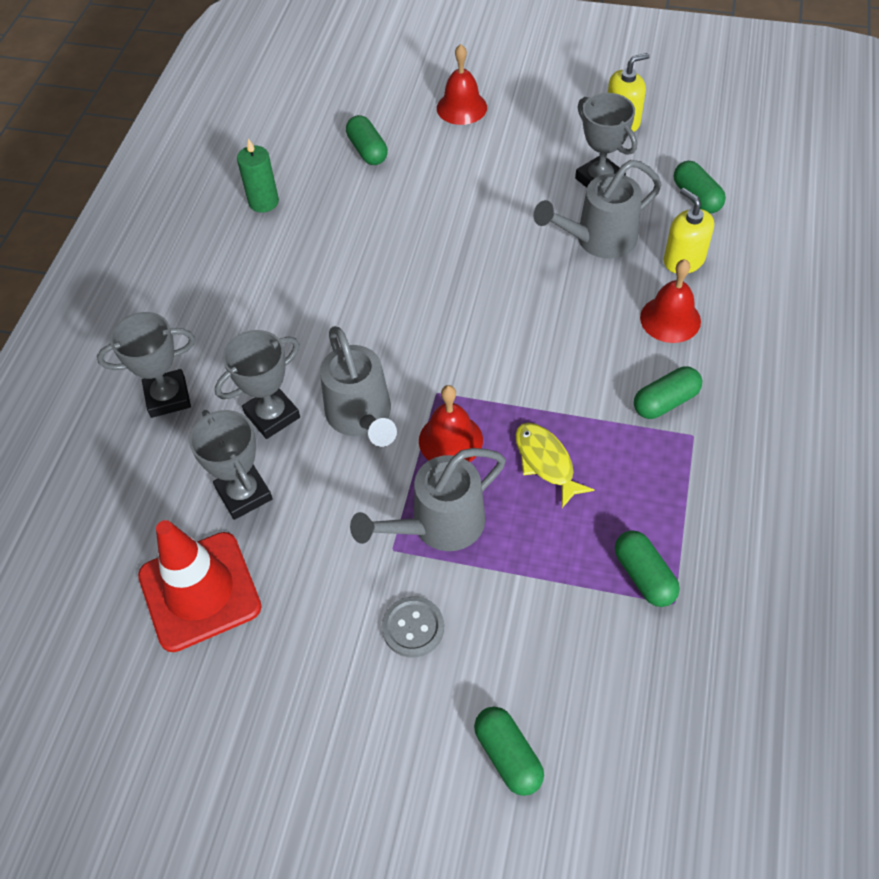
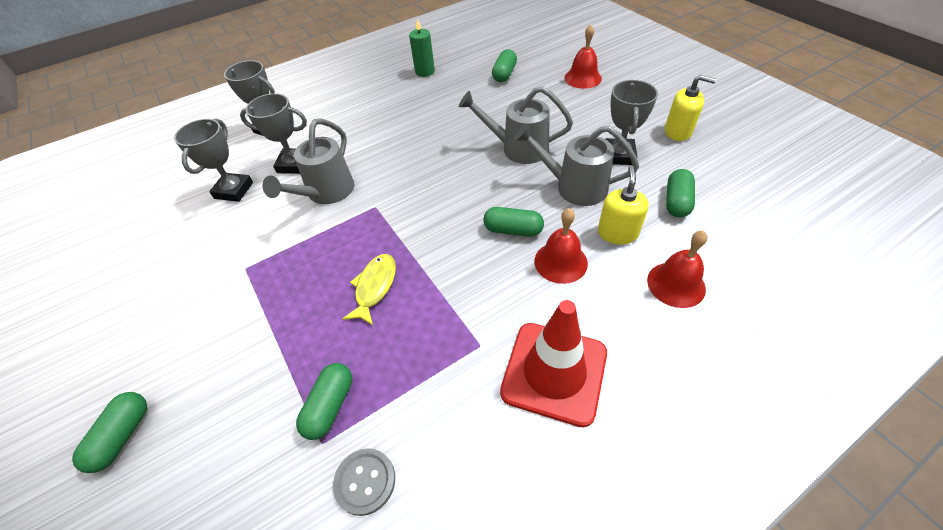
camera: 45 degrees right, 5 degrees down
red traffic cone [138,520,261,652] -> red traffic cone moved to [500,300,607,428]
grey watering can [350,448,506,551] -> grey watering can moved to [459,86,573,164]
grey button [382,596,444,658] -> grey button moved to [333,448,395,516]
red bell [419,385,483,462] -> red bell moved to [647,230,707,308]
green capsule [634,366,702,419] -> green capsule moved to [483,207,544,237]

